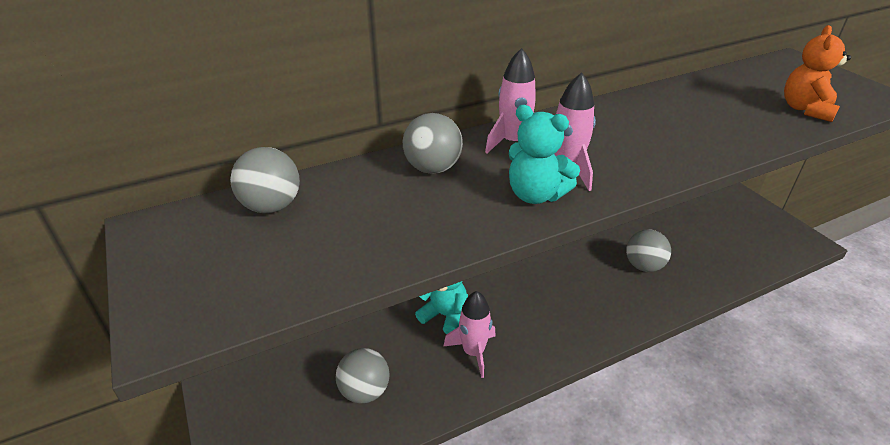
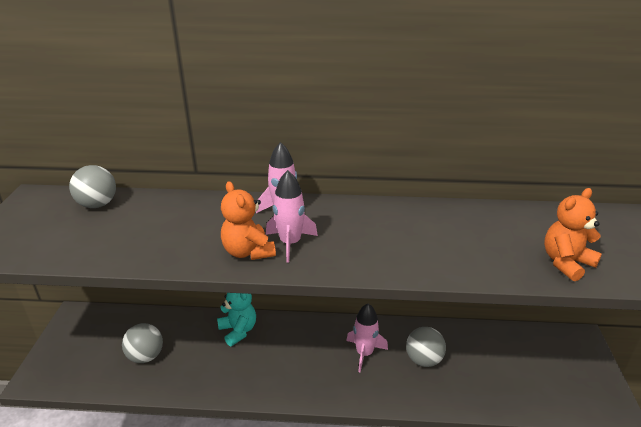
camera: 30 degrees right, 5 degrees down
grey ball [403,113,463,174] -> none
pink rocket [443,291,496,378] -> pink rocket moved to [346,304,388,372]
turquoise teddy bear [509,105,580,204] -> orange teddy bear [221,181,276,260]

